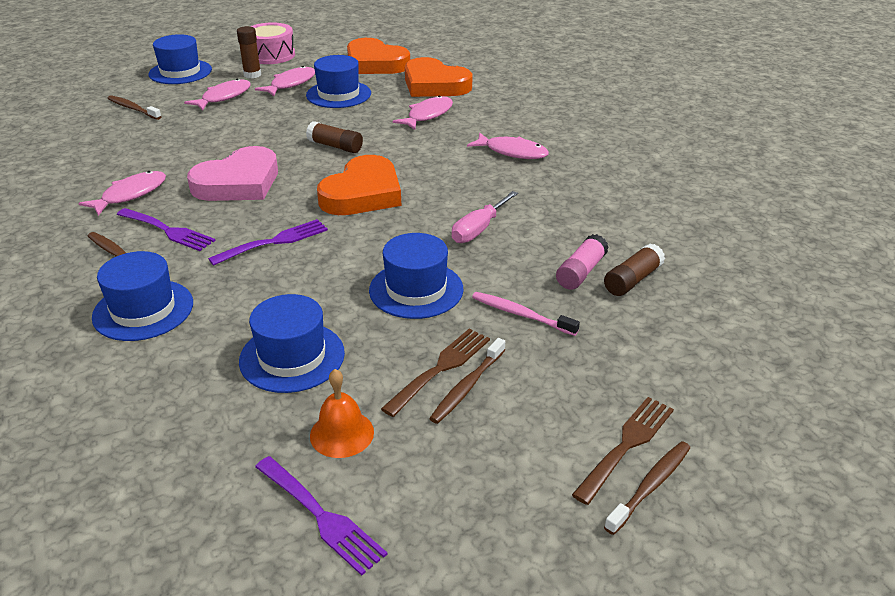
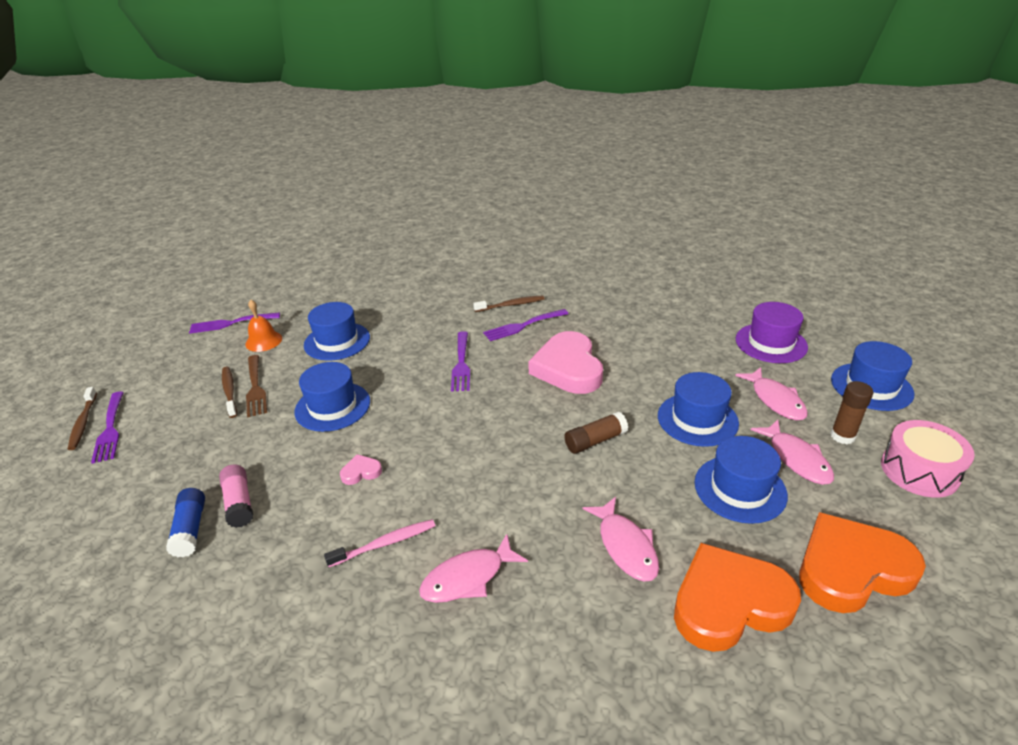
camera: 125 degrees right, 0 degrees up
pink fish [78,171,166,216] -> none
blue hat [92,251,193,341] -> blue hat moved to [658,372,739,447]
brown toothbrush [107,95,162,120] -> purple hat [736,302,808,363]
orange heart [317,155,402,215] -> none
pink screwdriver [452,191,518,243] -> pink heart [340,454,382,485]
pink toothbrush [472,292,580,336] -> pink toothbrush moved to [324,519,435,567]
brown fork [572,397,674,505] -> purple fork [91,391,124,464]
brown glue stick [604,244,665,296] -> blue glue stick [166,488,205,557]

